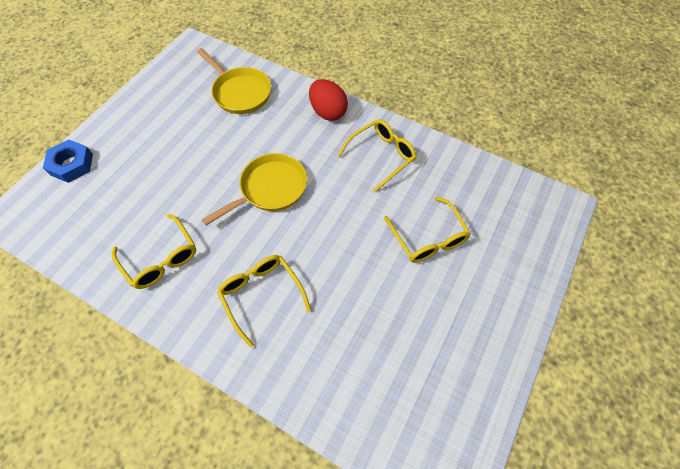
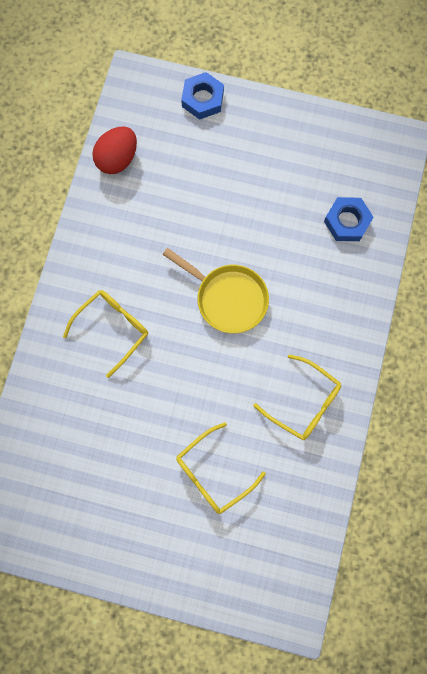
camera: 75 degrees right, 15 degrees up
yellow glasses [112,214,196,289] -> none
yellow pan [197,48,271,114] -> blue nut [324,197,374,241]
red egg [309,79,348,121] -> red egg moved to [92,126,137,174]

